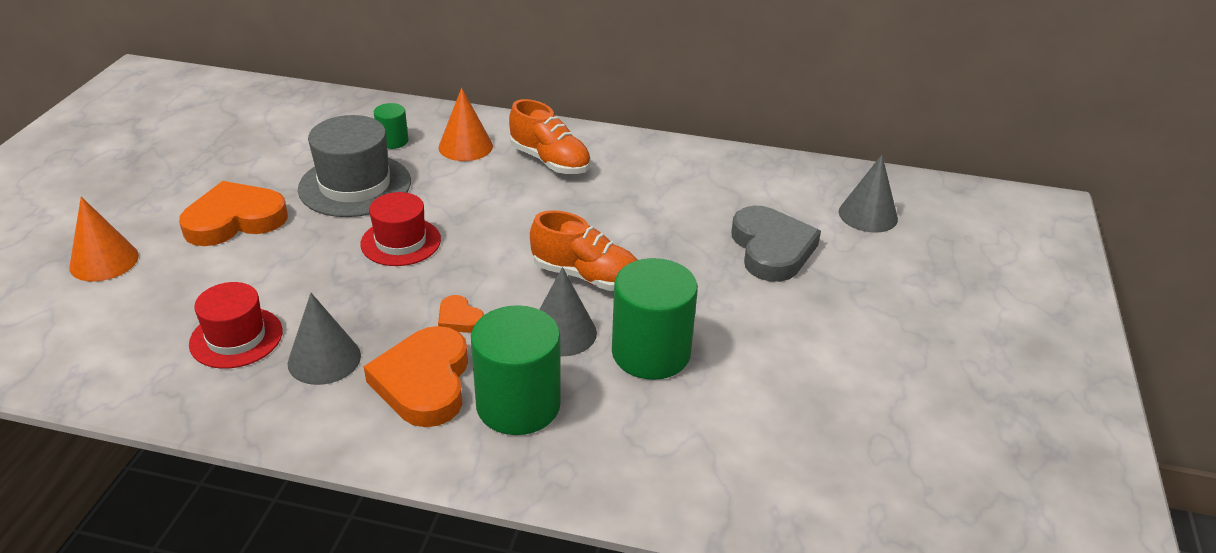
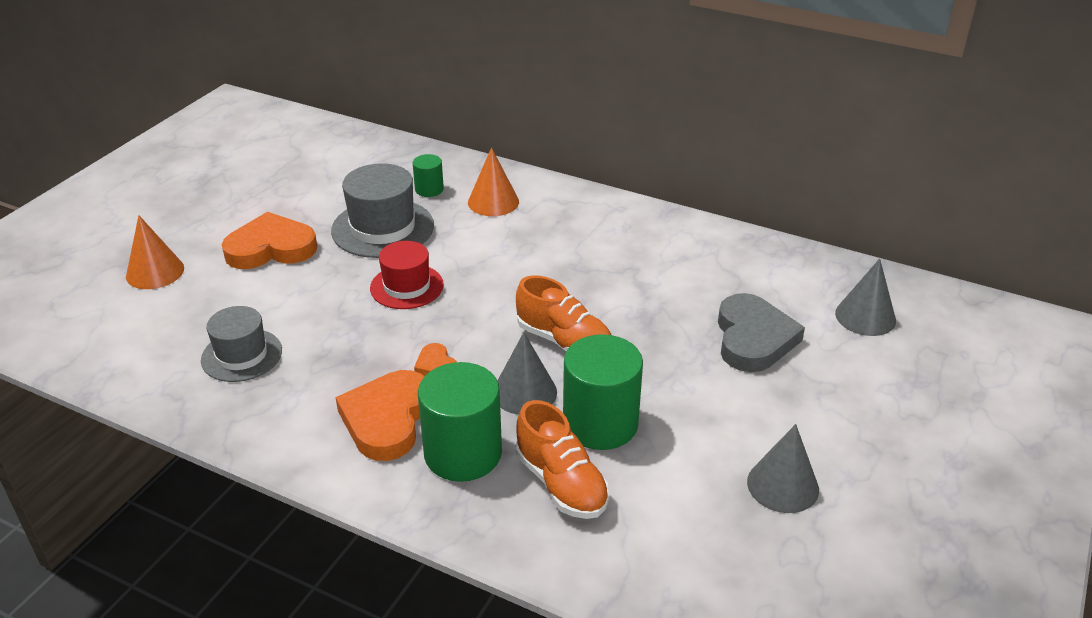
camera: 15 degrees right, 0 degrees up
red hat [189,282,283,369] -> grey hat [201,306,282,382]
grey cone [288,293,361,385] -> grey cone moved to [747,424,819,513]
orange shoe [509,99,591,174] -> orange shoe moved to [516,400,610,519]

